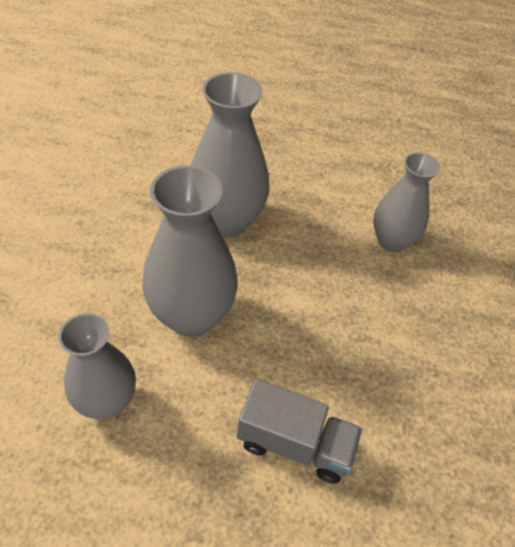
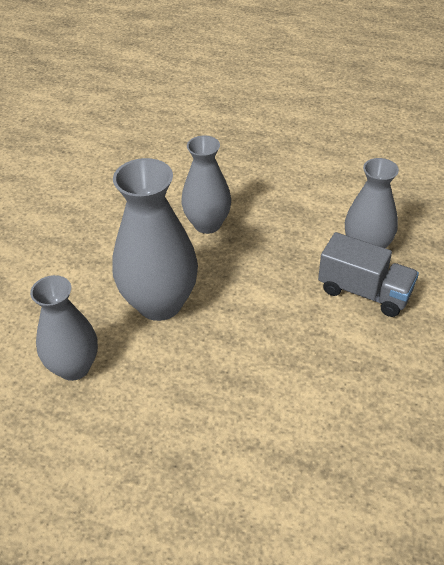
camera: 15 degrees right, 5 degrees down
grey vase [191,72,270,237] -> grey vase [181,135,231,234], size x0.66
grey truck [237,379,362,484] -> grey truck moved to [318,232,419,317]

